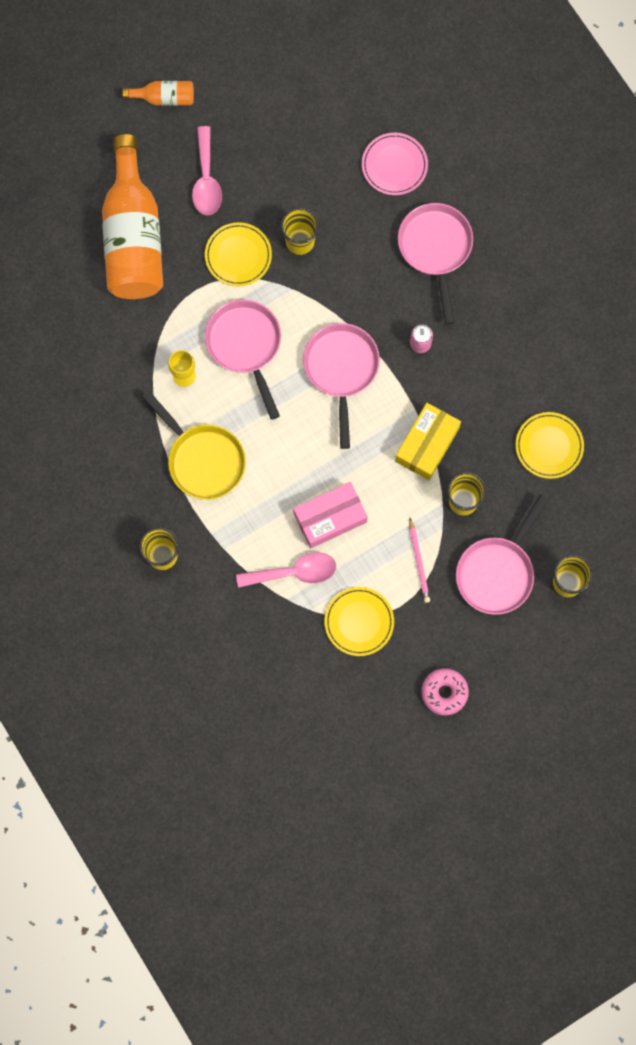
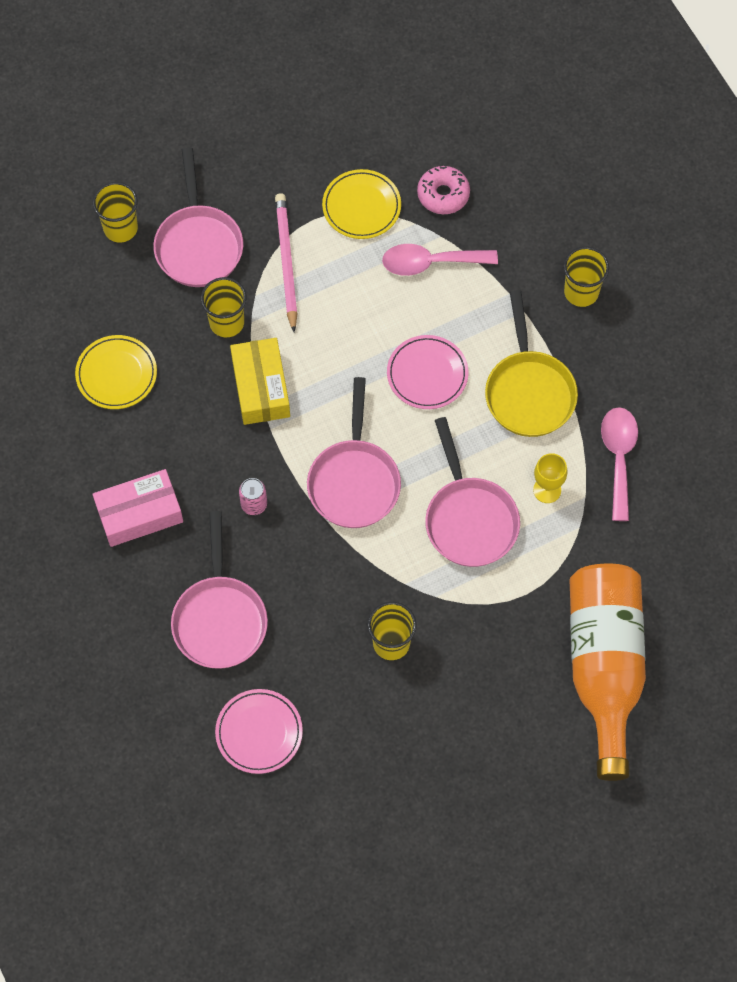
camera: 175 degrees left, 10 degrees down
orange bottle [123,81,194,106] -> none
yellow pan [142,391,246,500] -> yellow pan turned 150 degrees counterclockwise [485,290,578,437]
pink spoon [192,126,222,215] -> pink spoon moved to [601,407,638,521]
yellow plate [205,222,272,286] -> none
pink box [293,482,368,548] -> pink box moved to [93,469,183,547]
yellow box [395,403,461,480] -> yellow box turned 45 degrees counterclockwise [230,338,290,425]
pink pencil [409,518,430,603] -> pink pencil [275,193,298,332], size x1.54
pink donut [421,668,469,716] -> pink donut moved to [417,166,470,214]
pink pan [456,495,548,615] -> pink pan turned 135 degrees clockwise [154,147,243,287]
none -> pink plate [387,335,468,409]

